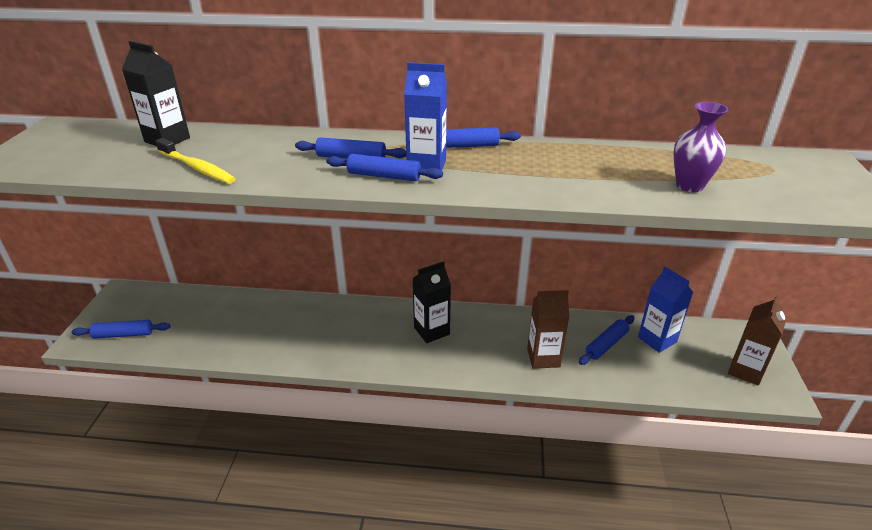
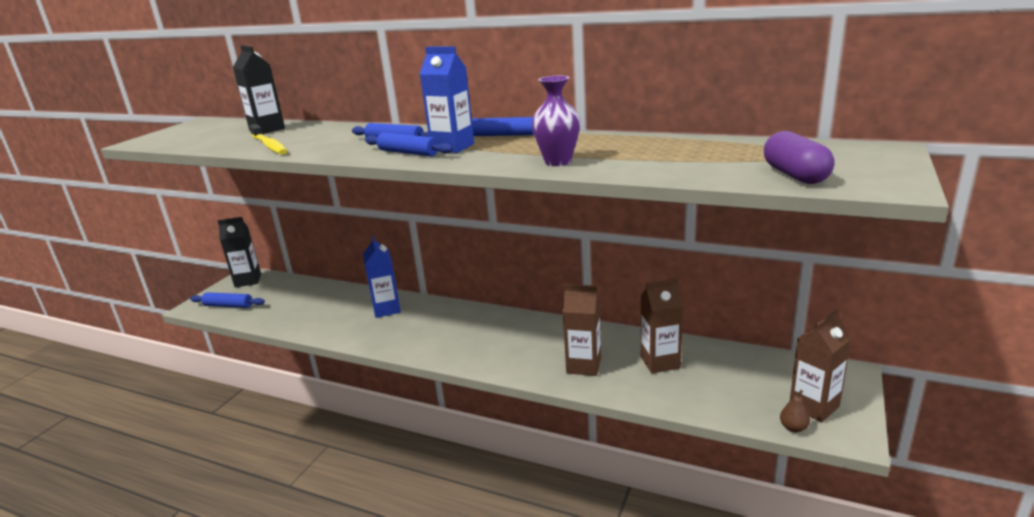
camera: 20 degrees right, 10 degrees down
black carton [412,261,451,343] -> black carton moved to [218,217,261,287]
blue rolling pin [579,315,635,365] -> brown carton [641,278,683,373]
blue carton [638,267,693,353] -> blue carton moved to [363,236,401,318]
purple vase [673,102,728,192] -> purple vase moved to [532,76,580,166]
none -> purple capsule [764,131,834,184]
none -> brown pear [780,390,810,432]

